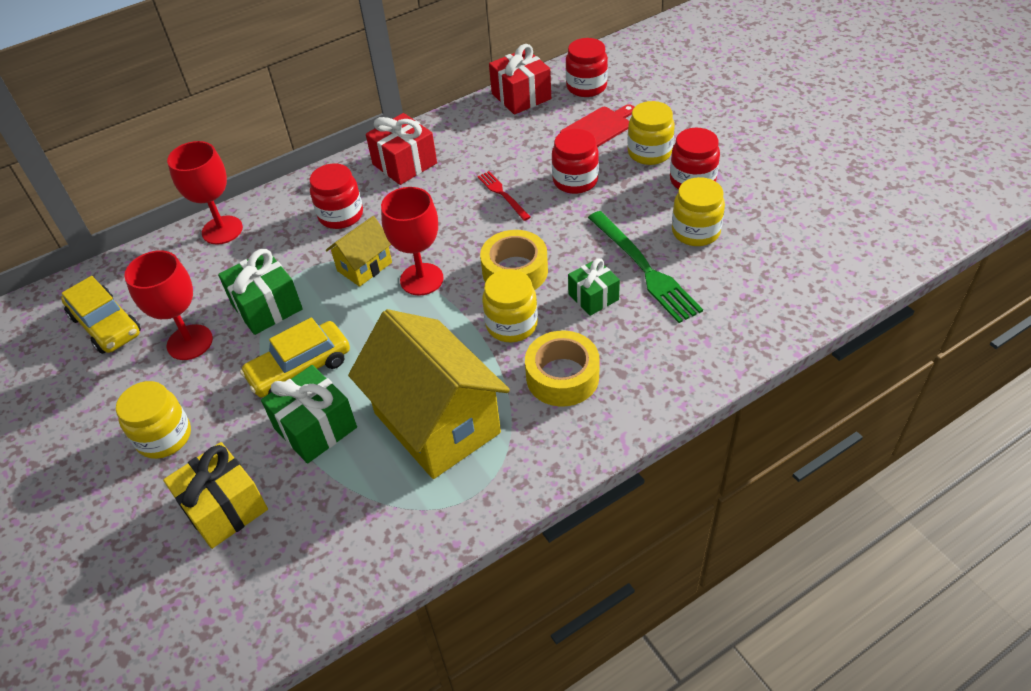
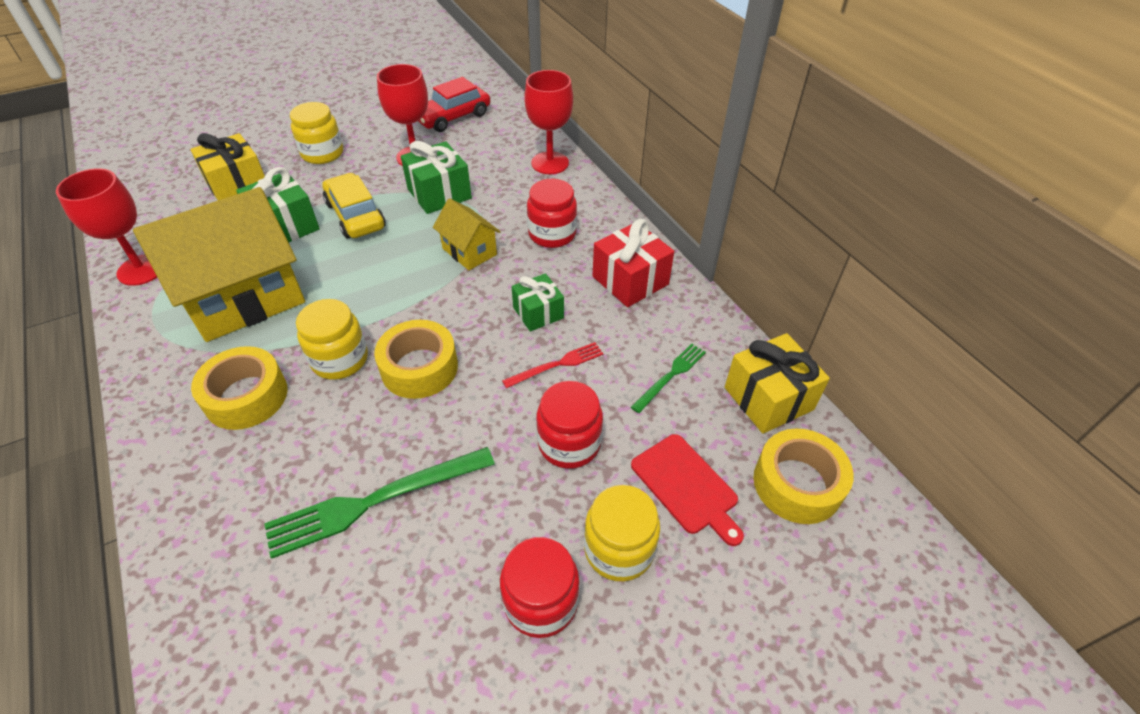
camera: 90 degrees right, 0 degrees up
yellow car [61,276,141,354] -> red car [418,77,490,132]
red goblet [381,187,443,296] -> red goblet moved to [56,168,157,286]
red gift [489,44,551,115] -> yellow gift [725,333,830,434]
red jar [566,38,608,97] -> yellow tape [753,429,854,524]
green gift [568,258,620,316] -> green gift moved to [511,273,564,332]
yellow jar [672,177,725,246] -> none
none -> green fork [631,344,706,413]

